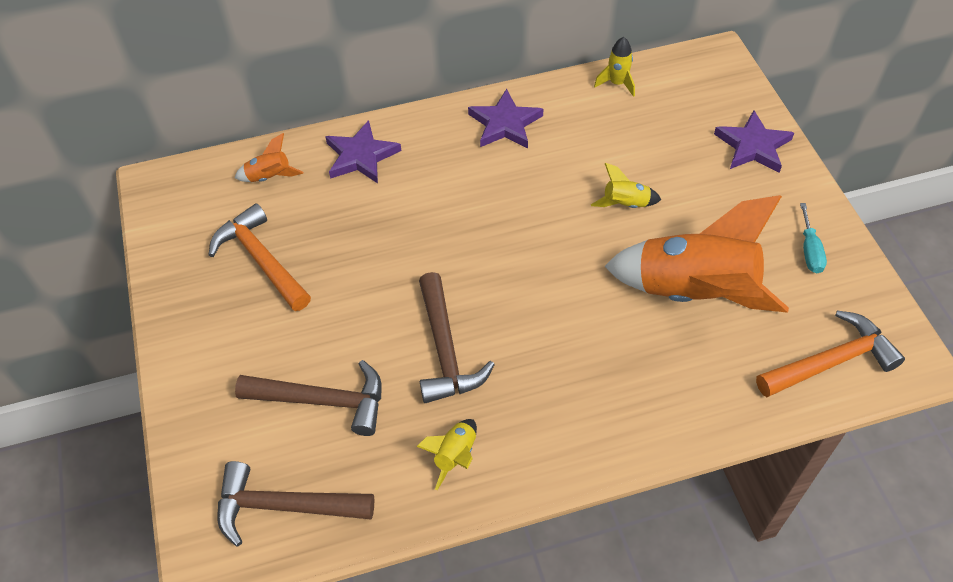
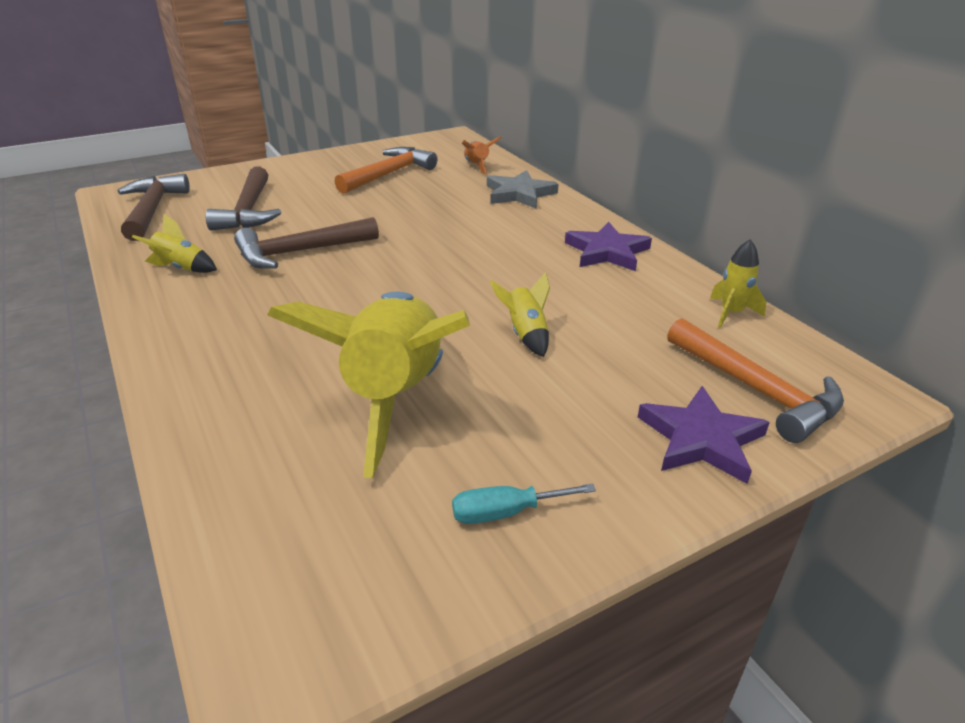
camera: 75 degrees right, 20 degrees down
purple star [325,120,401,183] -> grey star [487,170,559,209]
orange rocket [604,195,789,313] -> yellow rocket [267,292,470,478]
orange hammer [756,310,905,397] -> orange hammer moved to [667,318,844,443]

